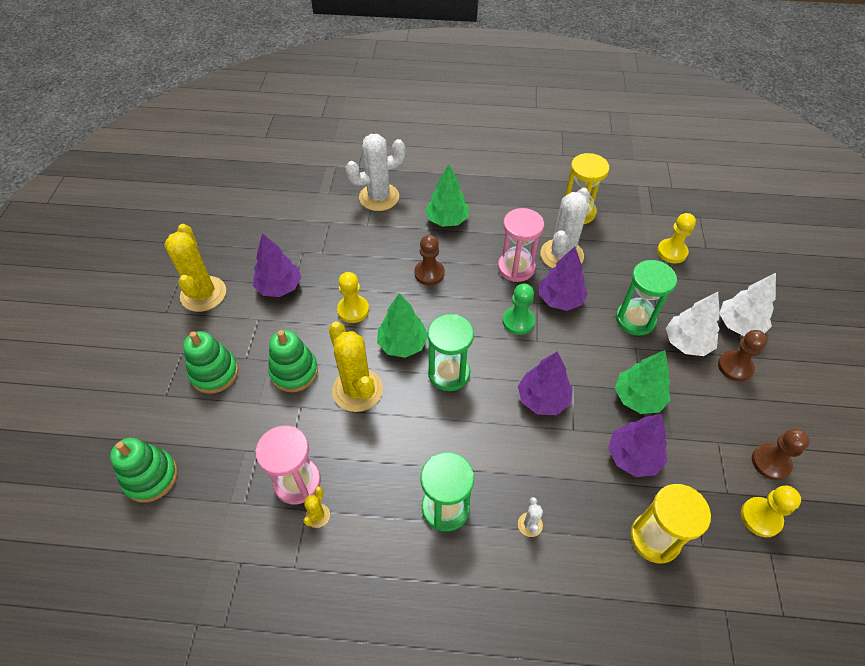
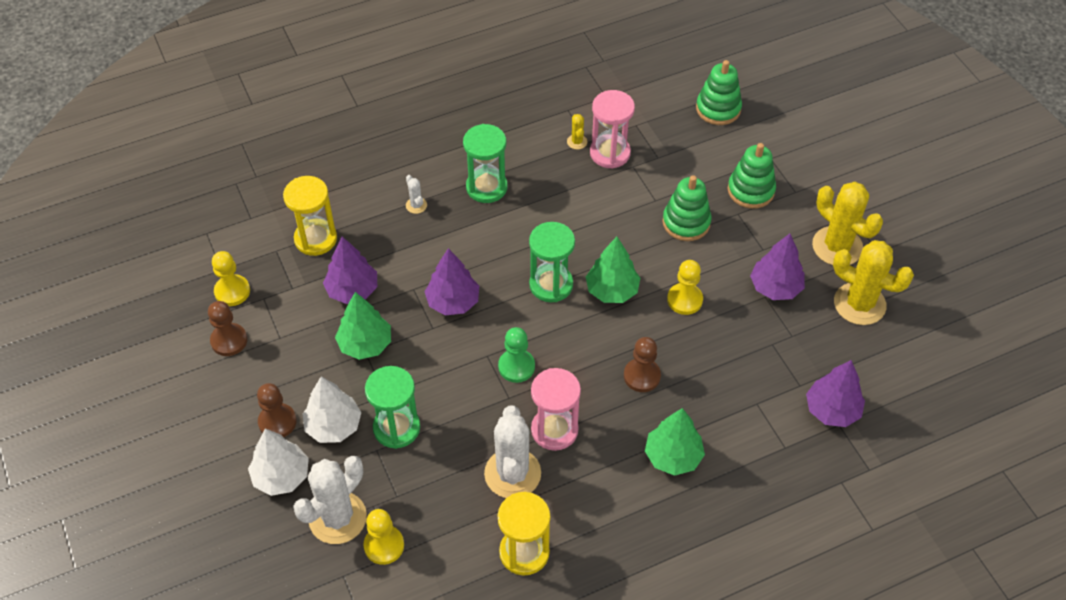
camera: 150 degrees right, 0 degrees up
yellow cactus [329,322,383,412] -> yellow cactus moved to [833,240,914,325]
white cactus [346,134,405,211] -> white cactus moved to [293,456,367,544]
purple tree [539,246,588,311] -> purple tree moved to [806,360,865,427]

